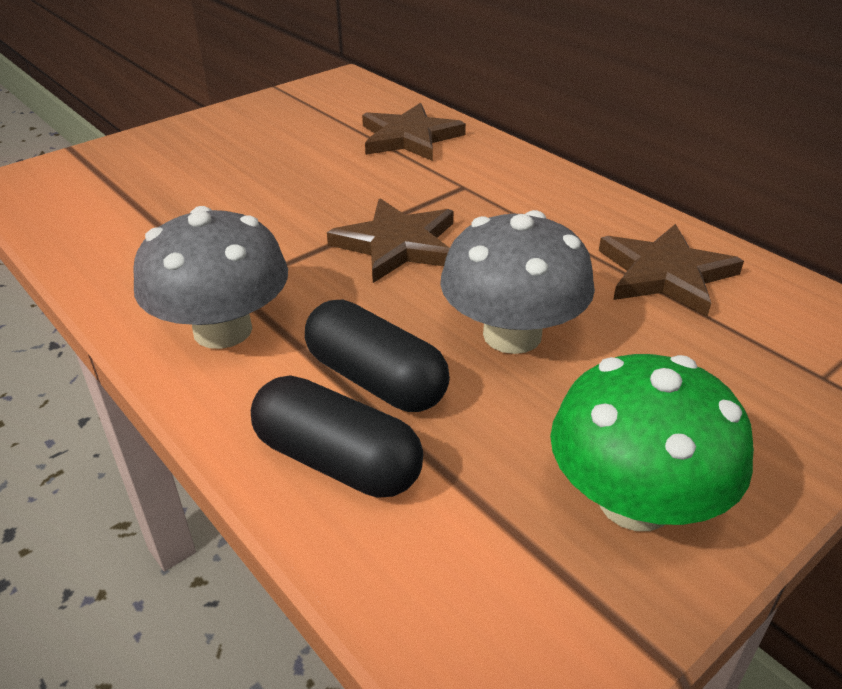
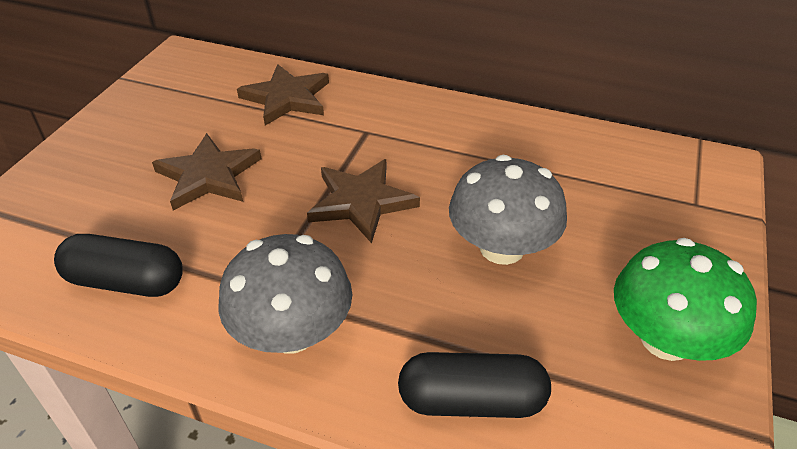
camera: 30 degrees left, 5 degrees up
black capsule [305,300,450,412] -> black capsule moved to [54,234,183,297]
brown star [599,224,744,317] -> brown star moved to [152,133,261,211]

